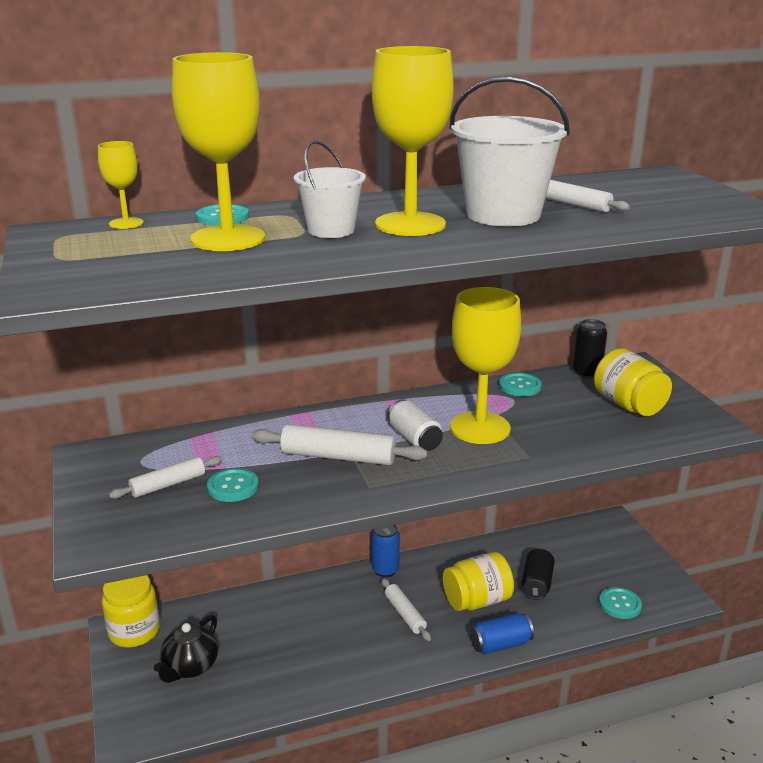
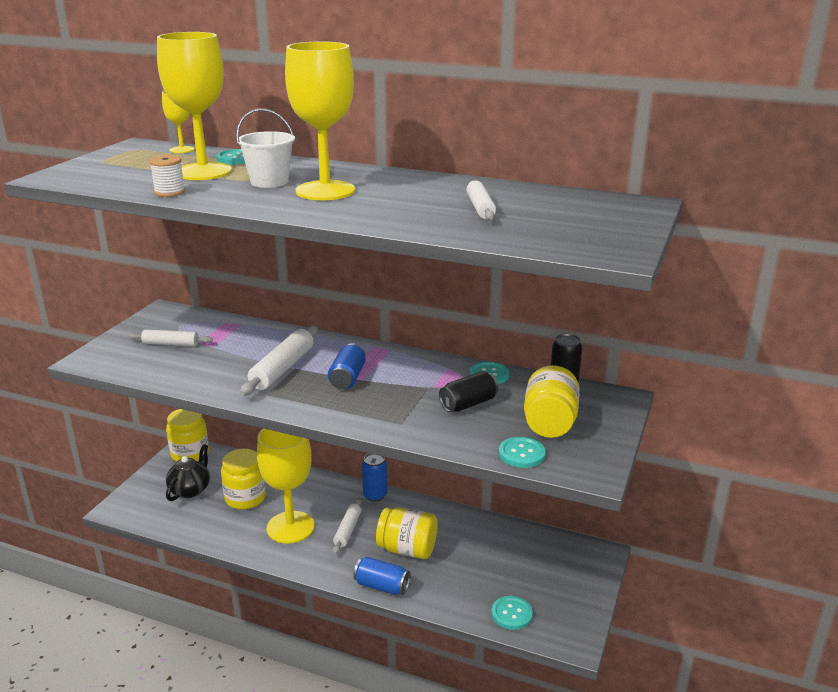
camera: 40 degrees right, 0 degrees up
black teapot [154,615,218,683] -> black teapot turned 135 degrees clockwise [166,444,210,501]
turquoise button [207,468,259,502] -> turquoise button moved to [499,437,546,468]
white rolling pin [251,424,427,465] -> white rolling pin turned 60 degrees clockwise [240,325,318,396]
white can [388,399,443,451] -> blue can [328,343,366,389]
white bucket [449,76,570,226] -> none
yellow goblet [450,287,521,444] -> yellow goblet moved to [257,428,315,544]
black can [521,548,555,600] -> black can moved to [439,371,498,412]
none -> white spool [149,155,185,197]
none -> yellow jar [221,449,266,510]

